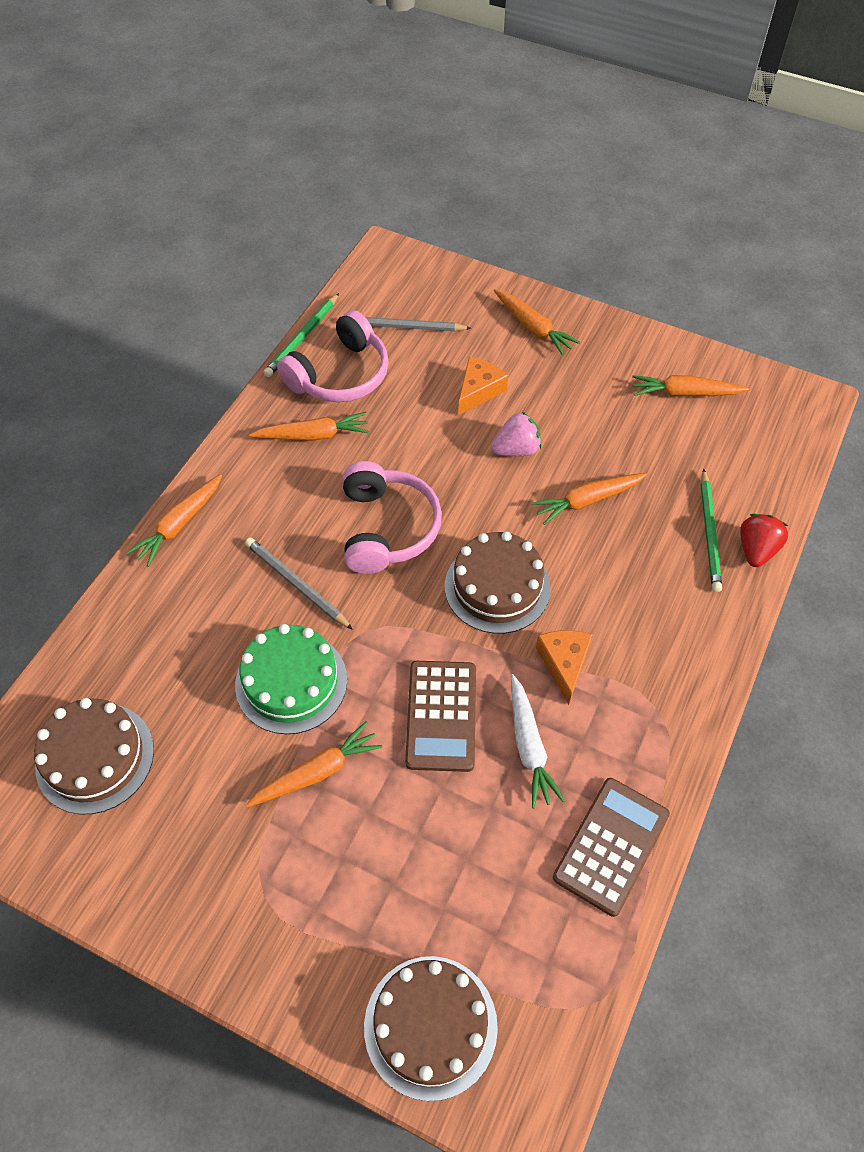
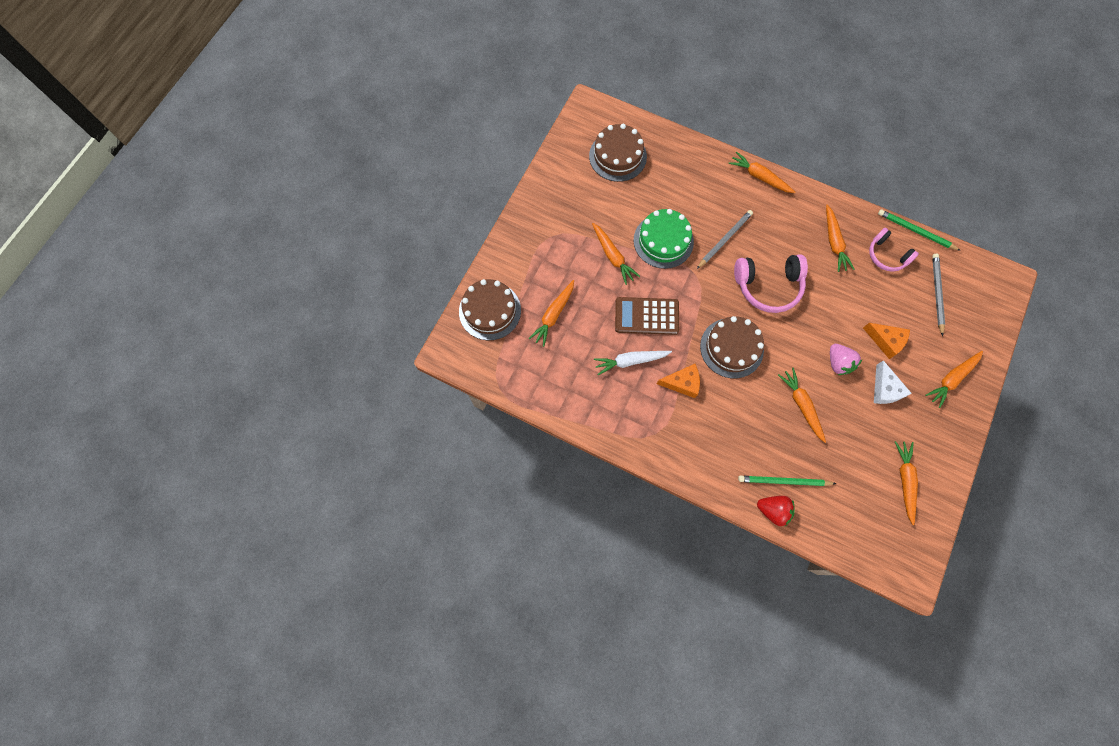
camera: 90 degrees right, 15 degrees up
pink headphones [277,310,389,402] -> pink headphones [869,228,919,272], size x0.64
brown calculator [553,778,670,917] -> none
none -> orange carrot [528,280,574,347]
none -> white cheese [874,360,911,404]

